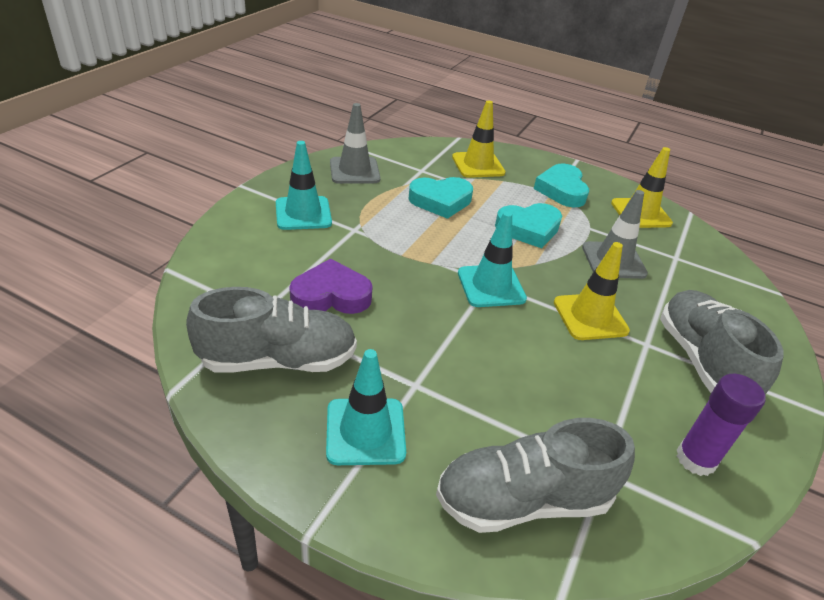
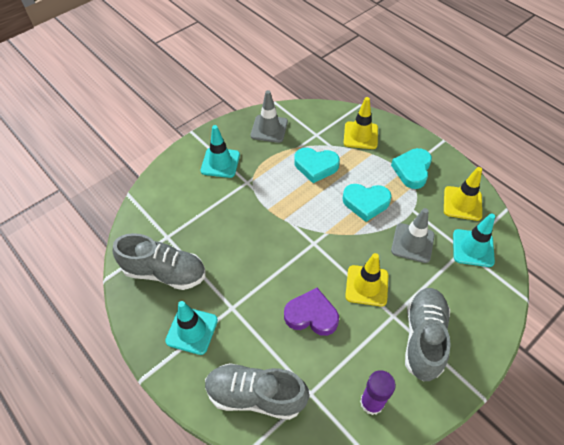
camera: 25 degrees right, 15 degrees up
purple heart [289,259,373,314] -> purple heart moved to [284,288,339,336]
turquoise traffic cone [458,211,527,307] -> turquoise traffic cone moved to [453,213,495,267]

